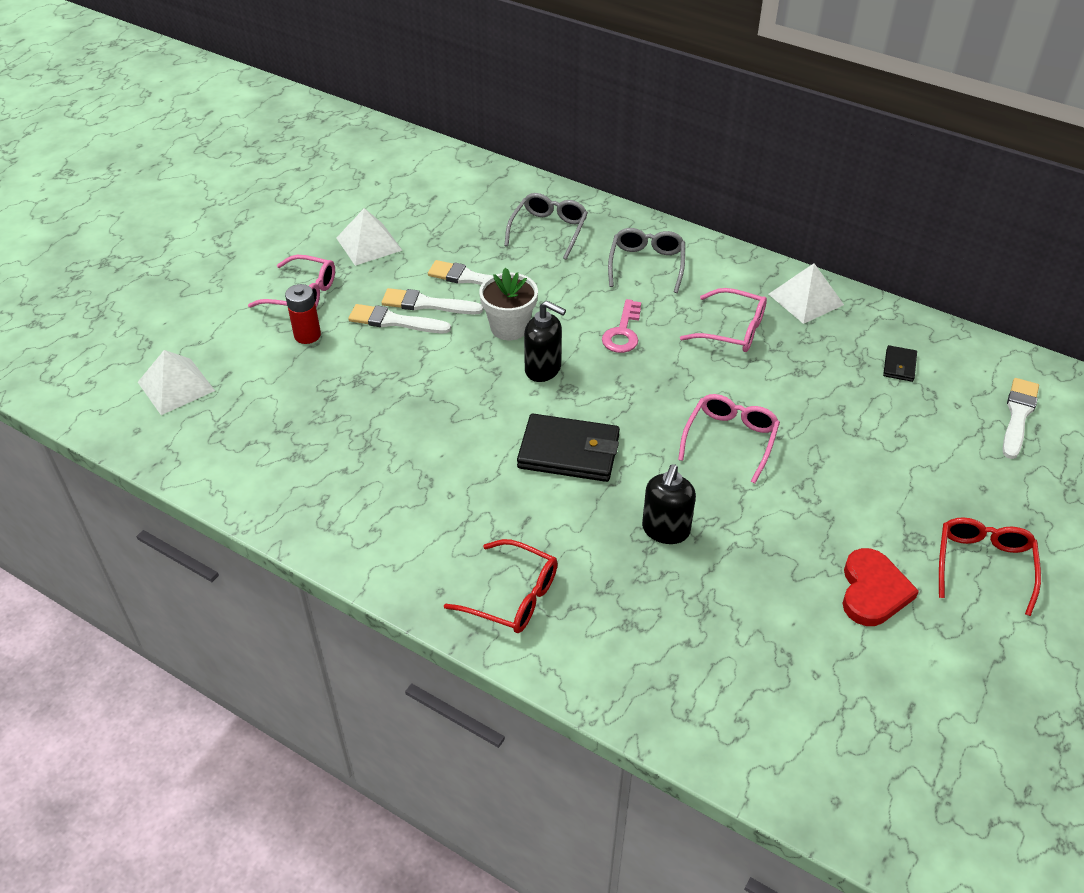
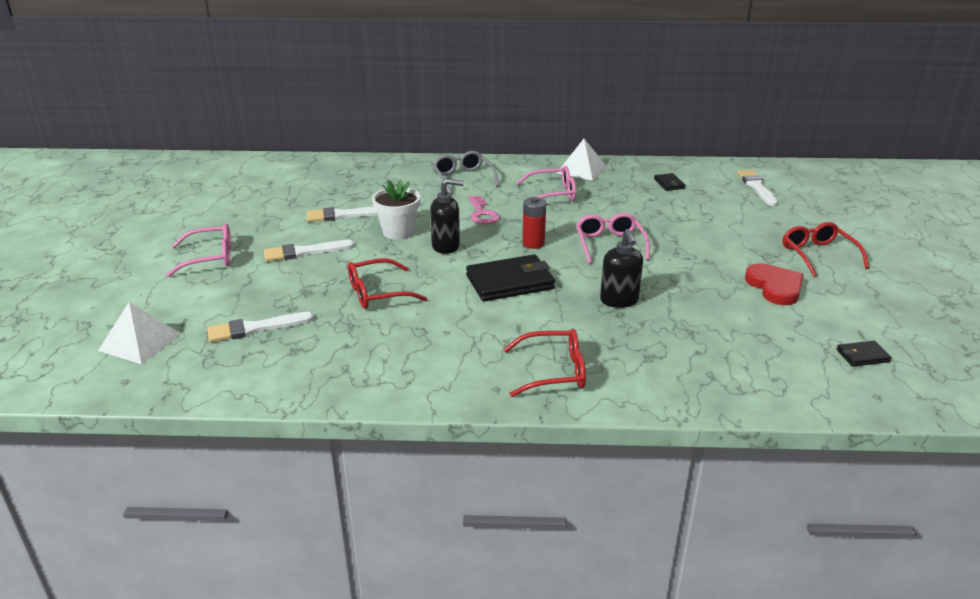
camera: 30 degrees left, 15 degrees down
red battery [285,284,321,344] -> red battery moved to [522,197,546,249]
white pyramid [336,208,403,266] -> none
white brush [381,288,483,314] -> white brush moved to [207,312,314,342]
grey glasses [504,193,588,260] -> none
none -> red glasses [348,258,427,309]
none -> black wallet [836,341,891,367]

